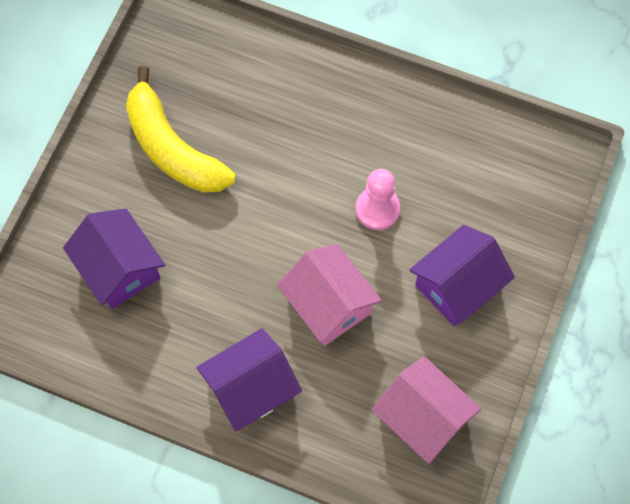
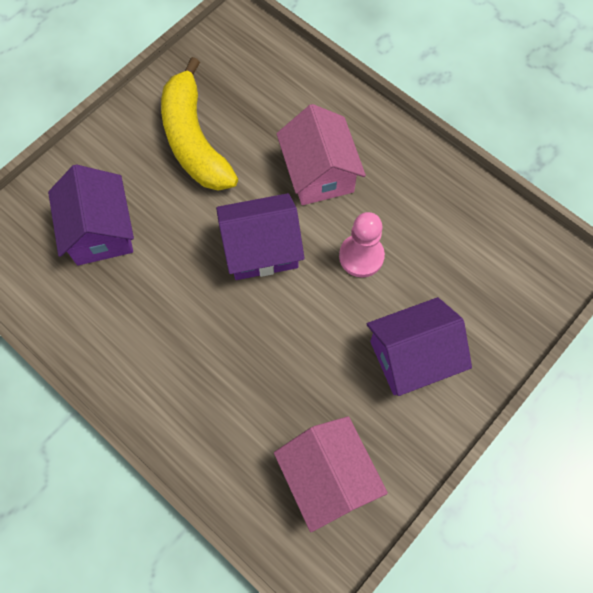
camera: 20 degrees right, 0 degrees up
purple house [196,328,302,431] -> purple house moved to [216,193,305,280]
pink house [277,244,382,346] -> pink house moved to [276,104,366,205]

